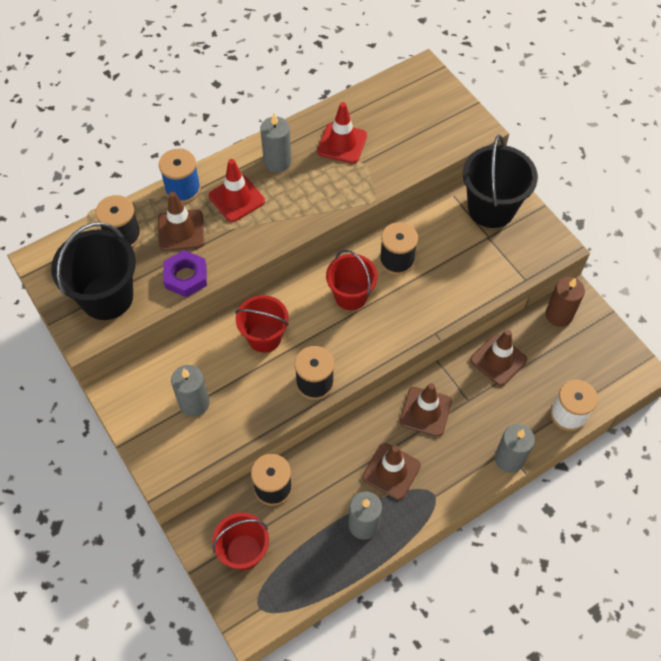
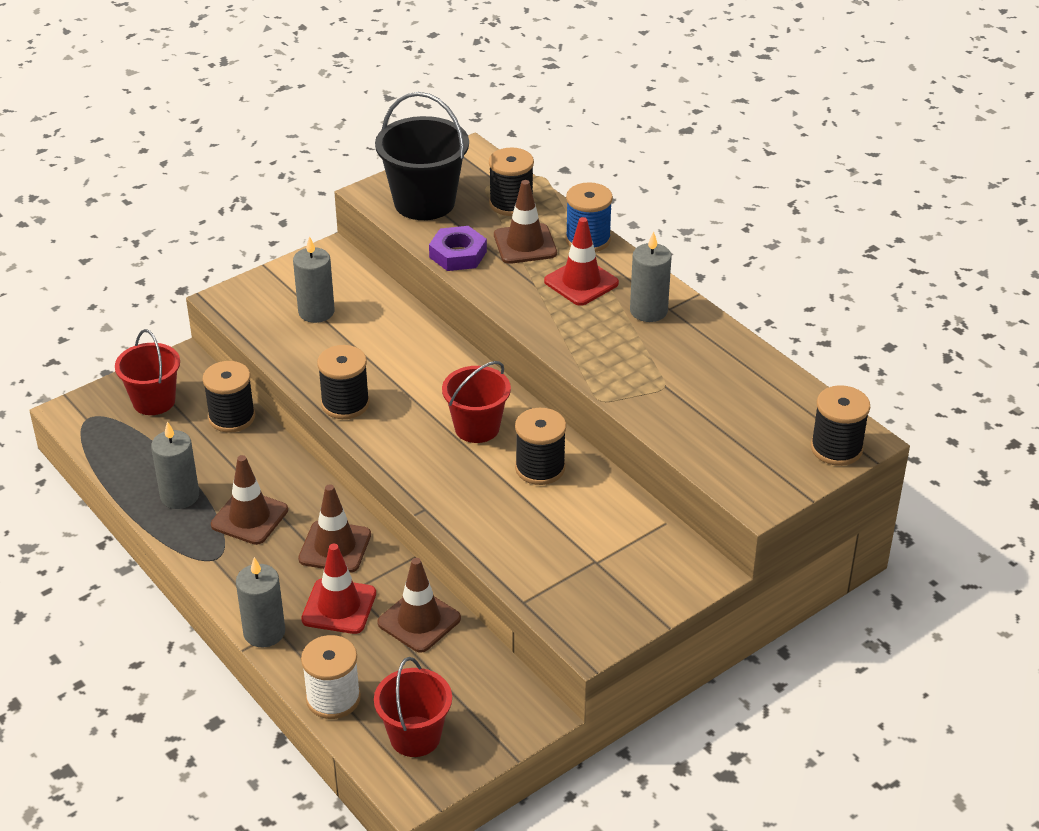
camera: 85 degrees right, 20 degrees down
red bucket [235,295,289,353] -> red bucket moved to [374,657,452,757]
red traffic cone [317,102,367,164] -> red traffic cone moved to [301,544,376,634]
black bucket [463,135,538,228] -> none
brown candle [546,277,585,327] -> none
none -> black spool [811,385,870,466]

